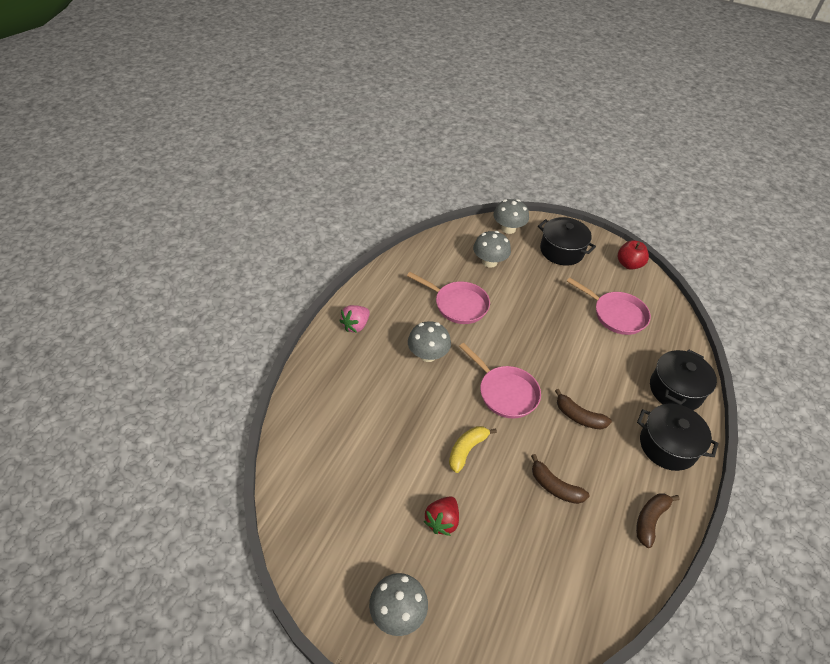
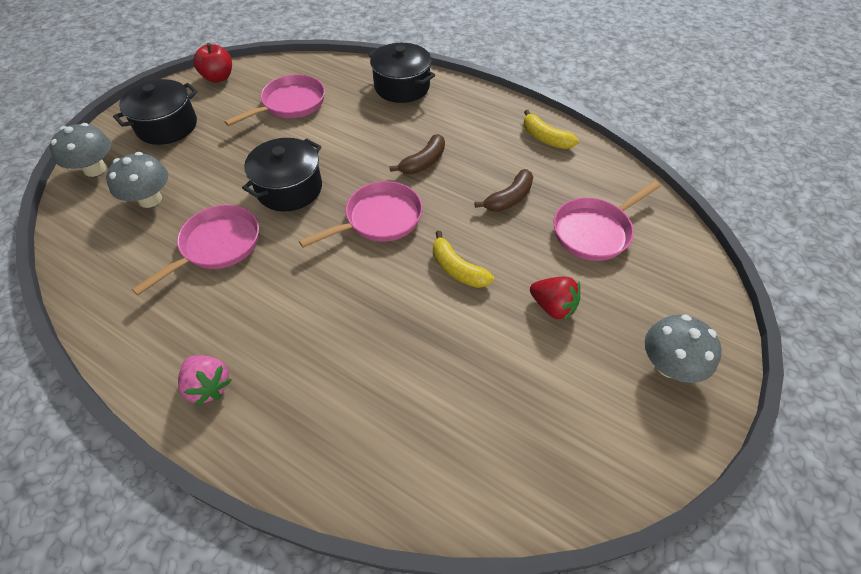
camera: 80 degrees left, 5 degrees up
grey mushroom [408,321,451,362] -> none
brown banana [636,493,680,548] -> yellow banana [524,110,579,149]
black pot [637,403,718,471] -> black pot moved to [242,138,322,211]
none -> pink pan [554,181,660,261]

